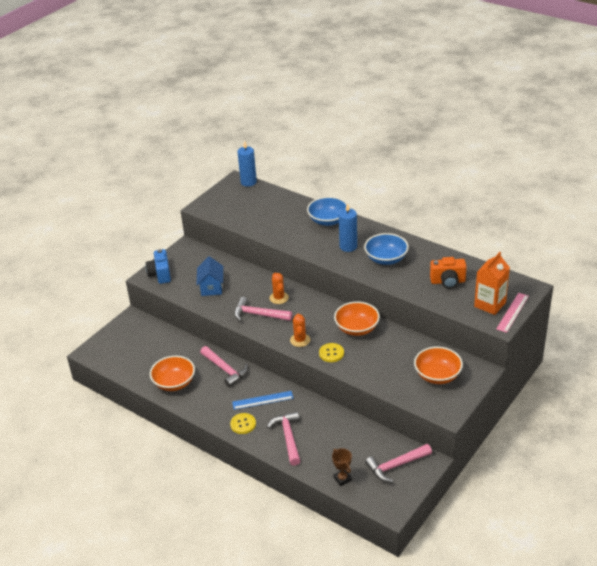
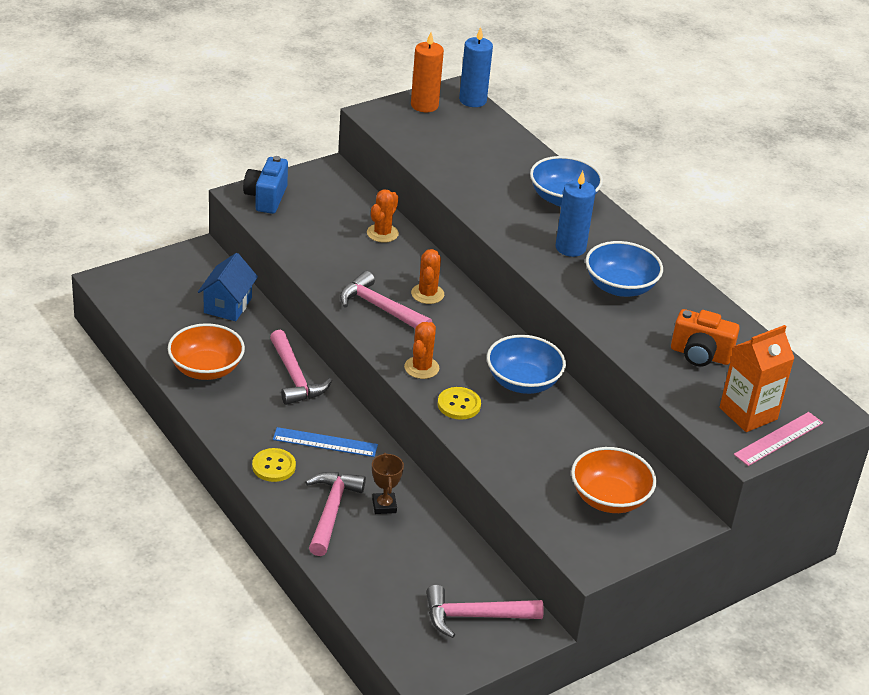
camera: 15 degrees right, 0 degrees up
blue house [196,256,223,296] -> blue house moved to [198,253,258,321]
brown trophy [332,448,352,486] -> brown trophy moved to [372,453,404,514]
orange bowl [334,301,380,336] -> blue bowl [487,335,566,394]
none -> orange cactus [367,189,399,243]
none -> orange candle [411,32,444,112]

